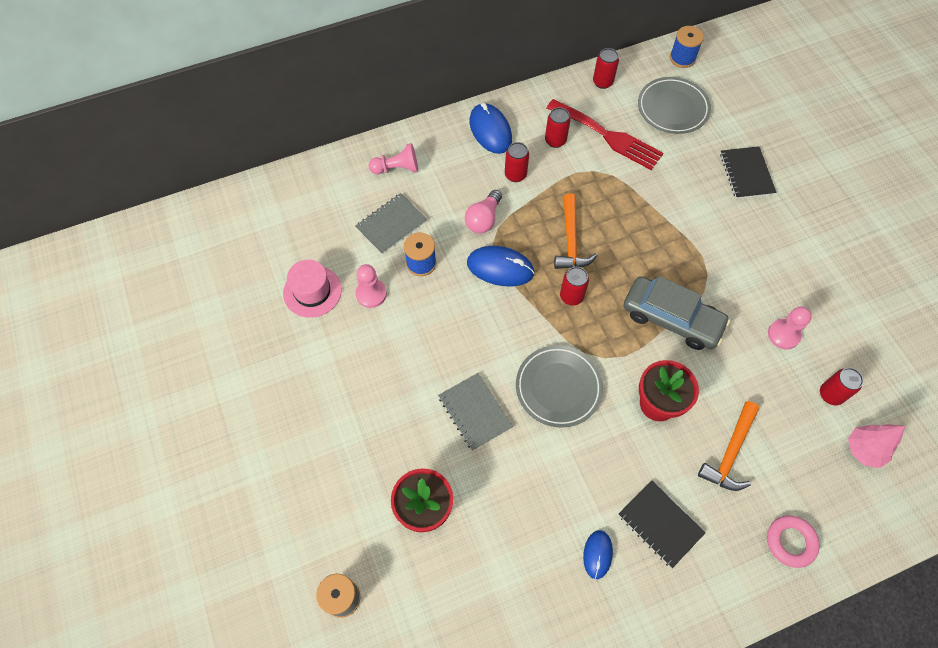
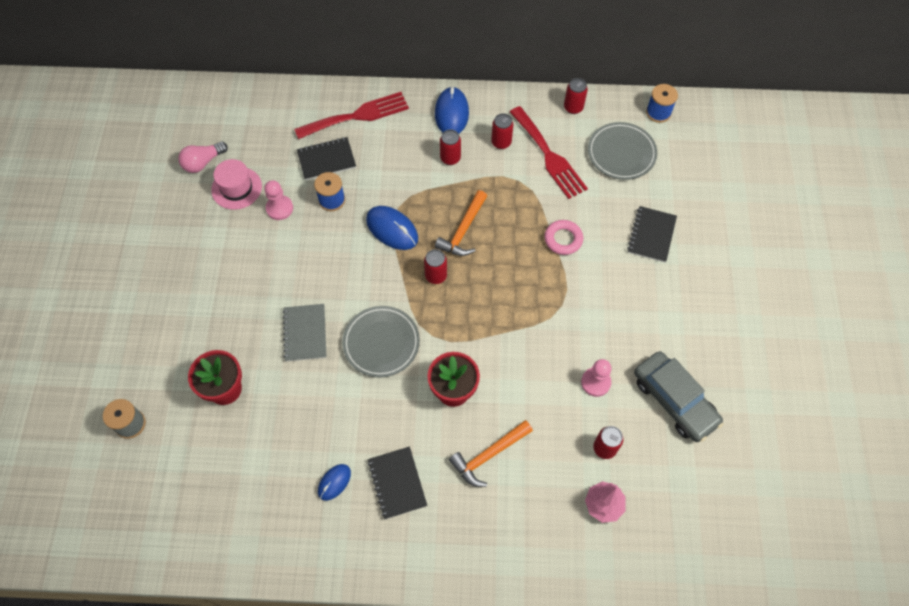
camera: 25 degrees right, 0 degrees up
grey notebook [355,193,427,254] -> black notebook [297,137,356,180]
pink pawn [369,143,418,174] -> red fork [294,92,409,139]
pink light bulb [465,190,502,233] -> pink light bulb moved to [178,141,228,173]
grey car [623,276,730,350] -> grey car moved to [634,351,723,442]
pink ring [767,515,820,568] -> pink ring moved to [544,220,583,255]

